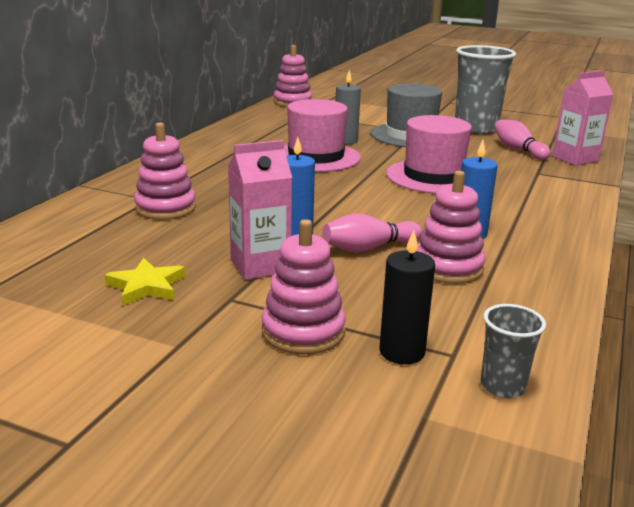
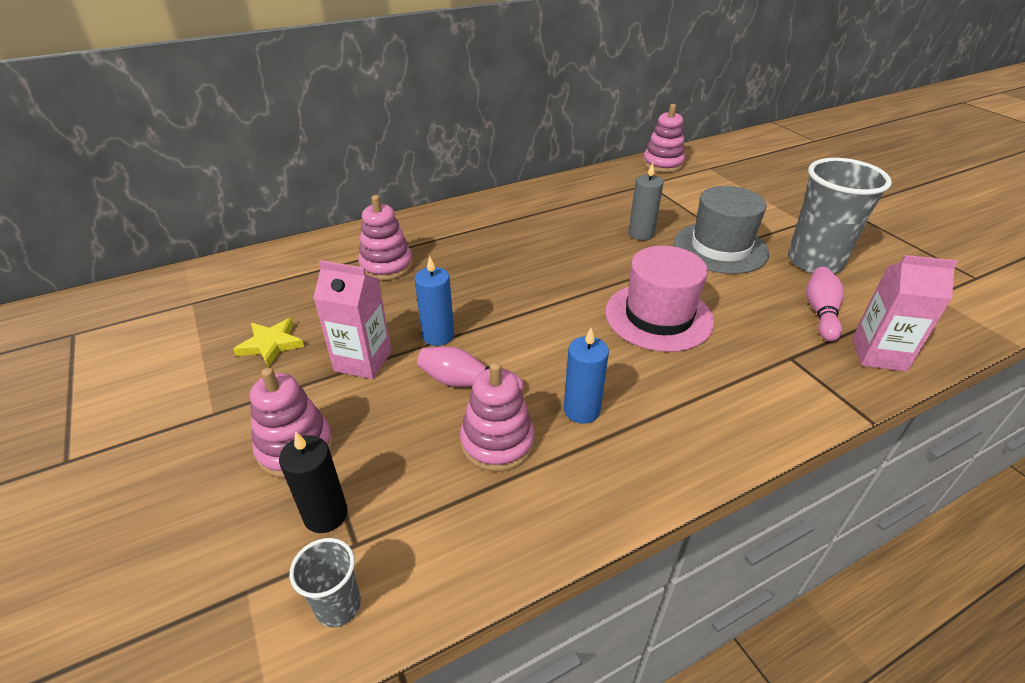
camera: 40 degrees right, 15 degrees up
pink hat [284,99,361,172] -> none

